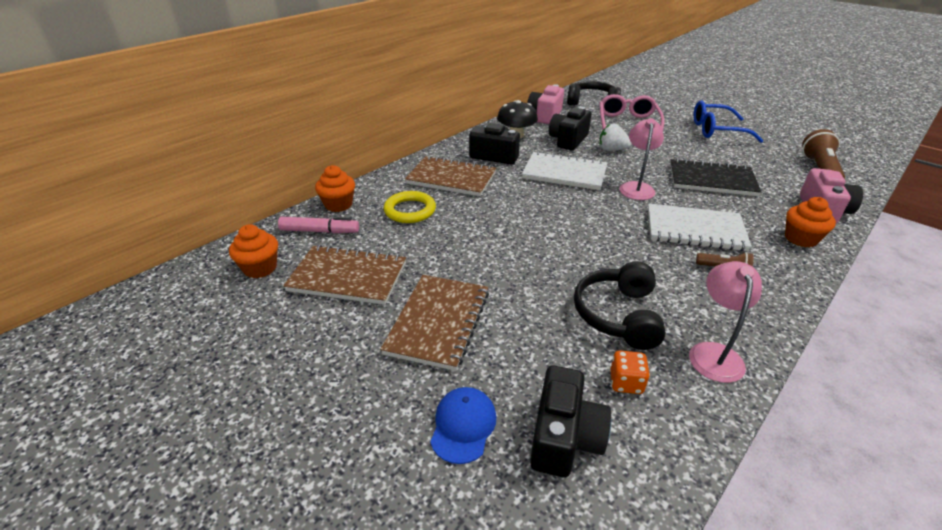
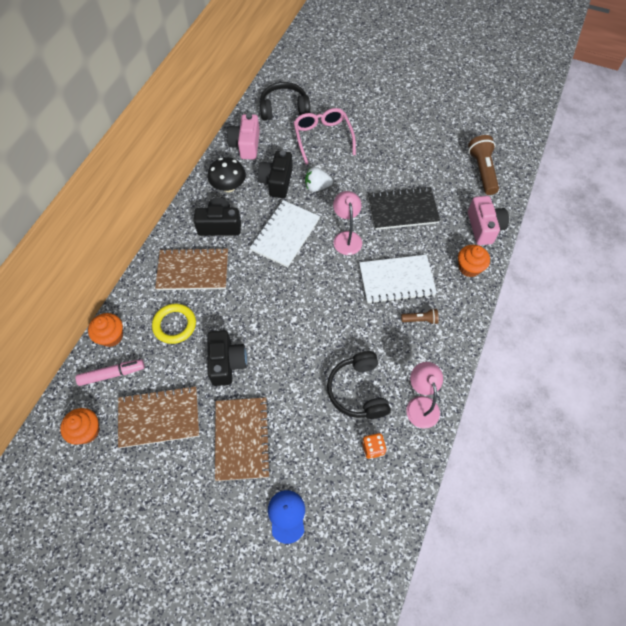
camera: 20 degrees left, 25 degrees up
white notebook [522,151,607,190] -> white notebook turned 60 degrees counterclockwise [250,200,320,267]
black camera [530,365,611,477] -> black camera moved to [208,330,247,386]
blue glasses [693,100,763,143] -> none

